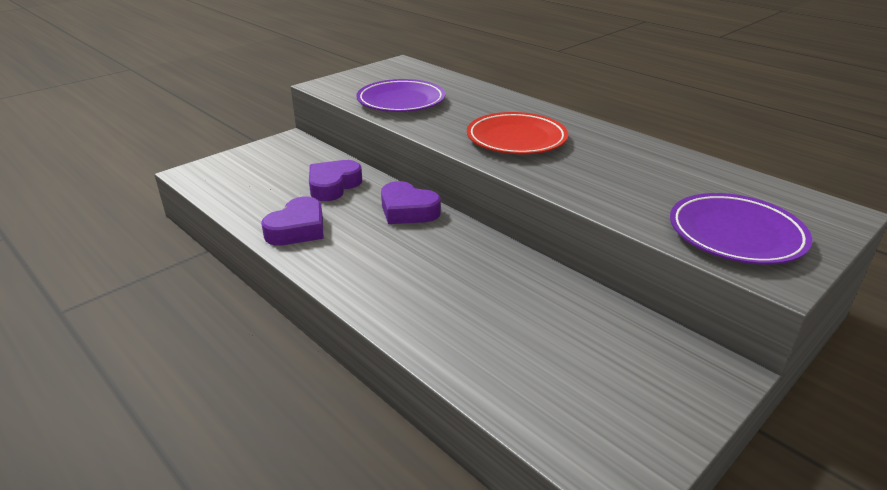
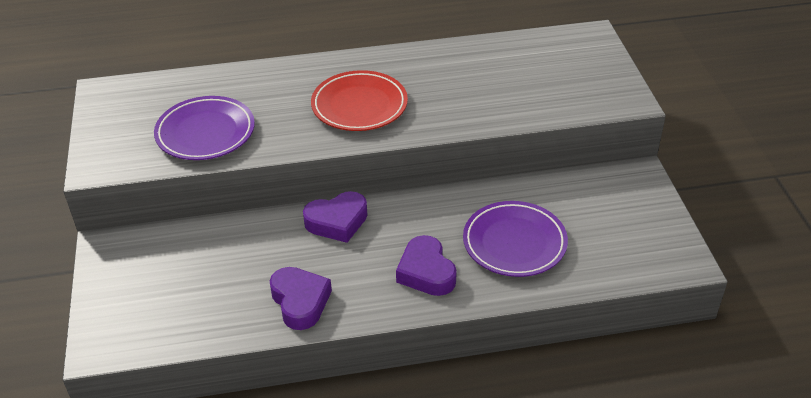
camera: 55 degrees left, 10 degrees up
purple heart [309,160,362,201] -> purple heart moved to [396,235,457,296]
purple plate [670,193,812,265] -> purple plate moved to [463,201,568,277]

